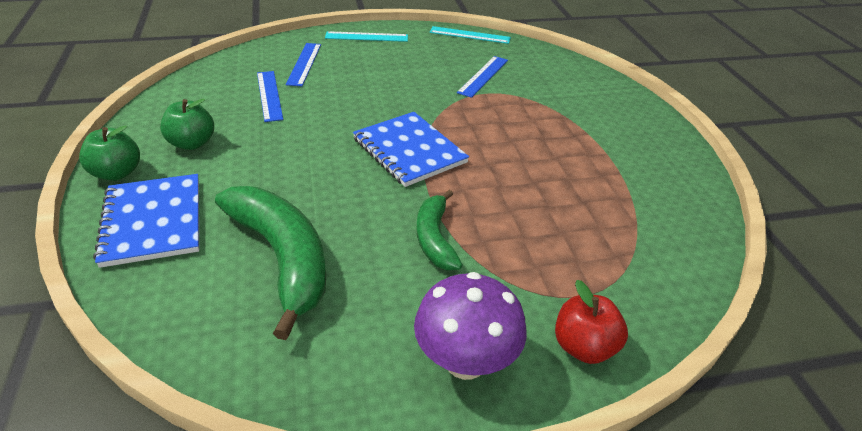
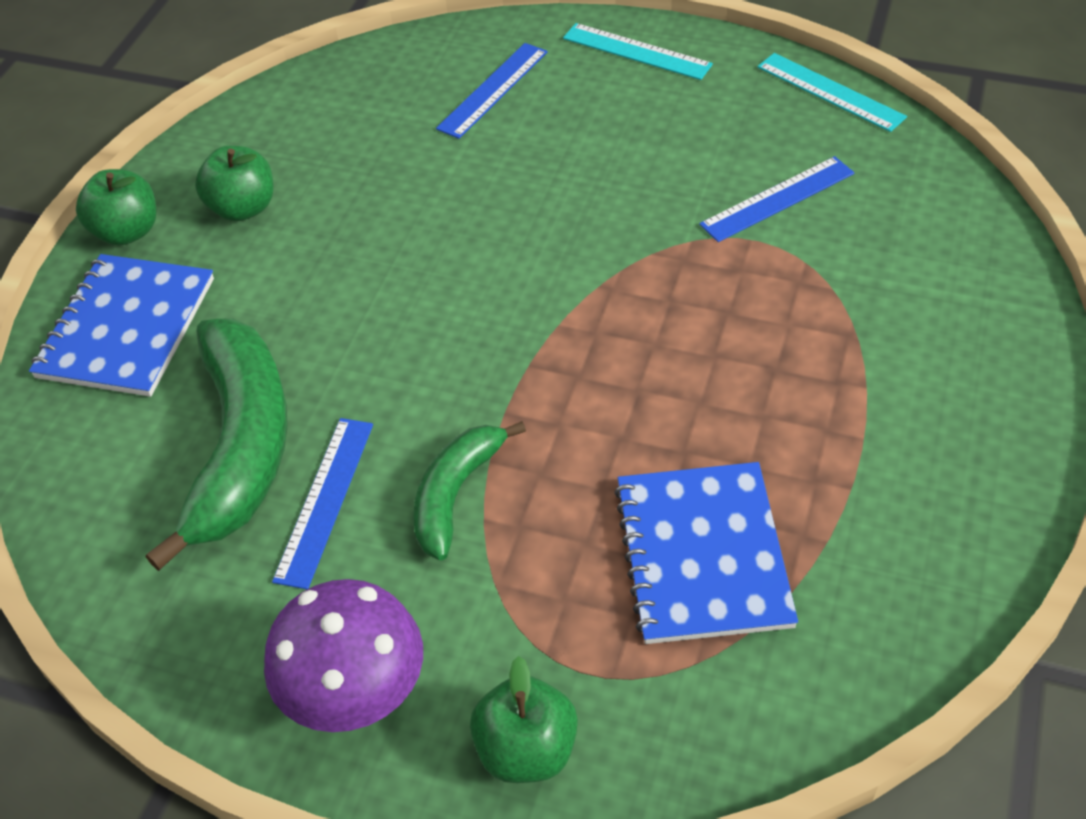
camera: 35 degrees right, 10 degrees up
blue ruler [257,71,283,122] -> blue ruler moved to [272,418,373,589]
blue notebook [353,112,469,187] -> blue notebook moved to [614,462,798,644]
red apple [555,280,628,364] -> green apple [470,656,578,783]

